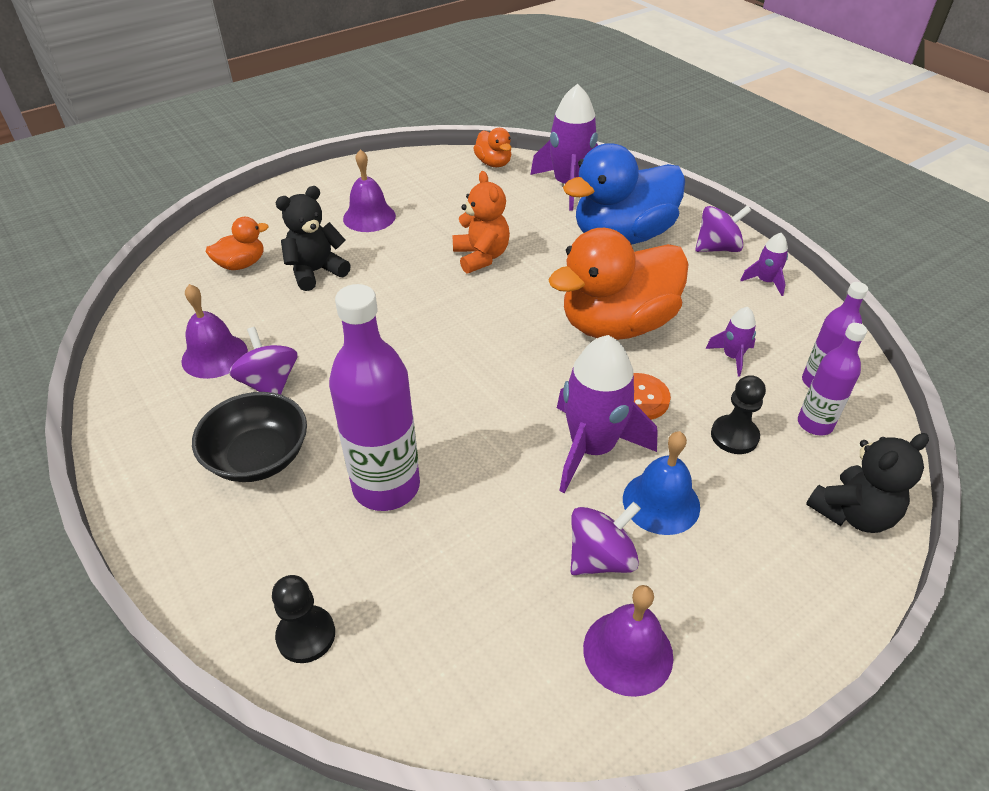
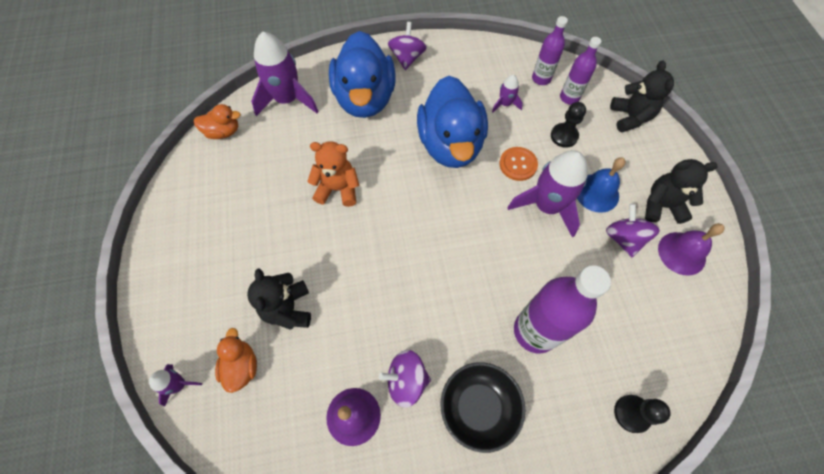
camera: 65 degrees left, 20 degrees up
purple bell [343,149,396,232] -> none
orange duck [549,228,688,340] -> blue duck [417,76,488,168]
purple rocket [740,233,788,296] -> purple rocket moved to [148,364,202,406]
none -> black teddy bear [645,159,717,224]

